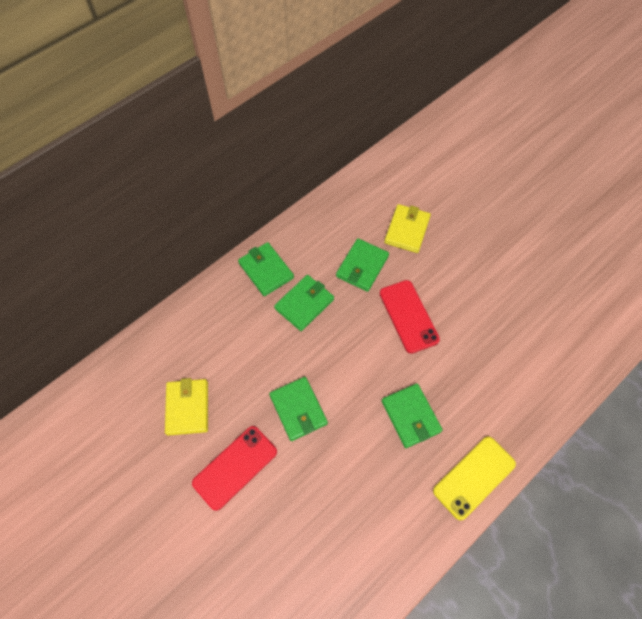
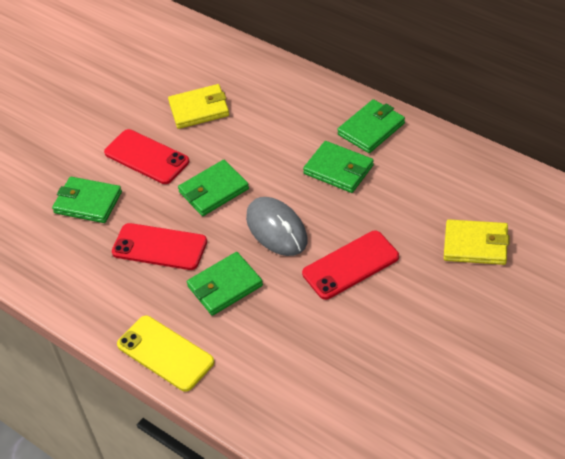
camera: 85 degrees right, 15 degrees down
green wallet [336,238,389,292] -> green wallet moved to [52,177,122,223]
none -> red phone [112,223,207,270]
none -> grey mouse [246,197,308,256]

